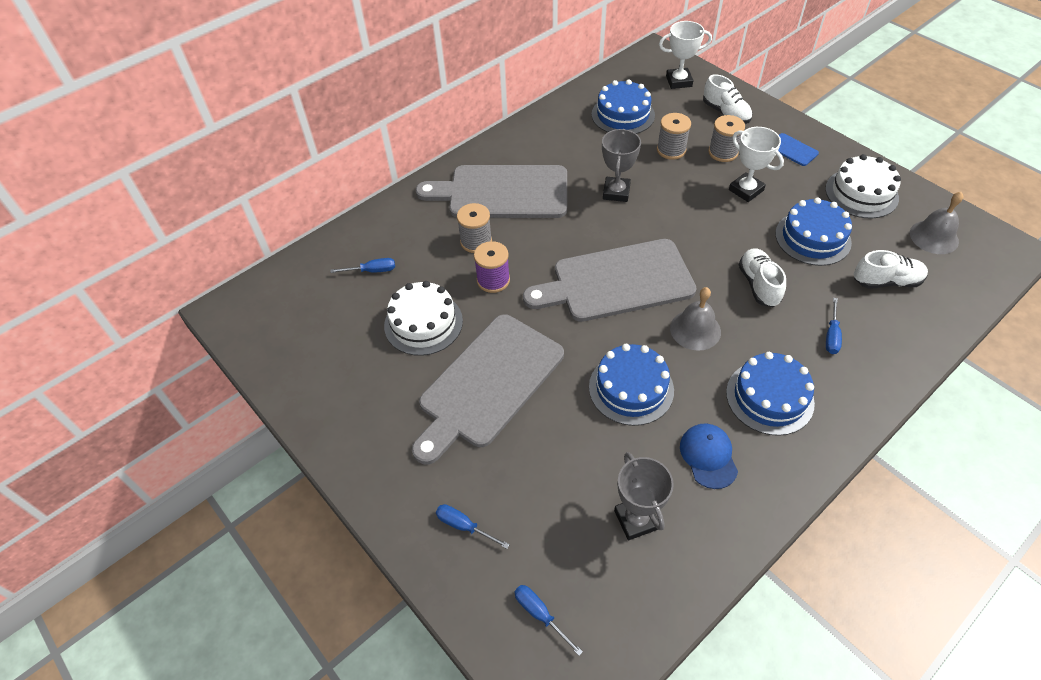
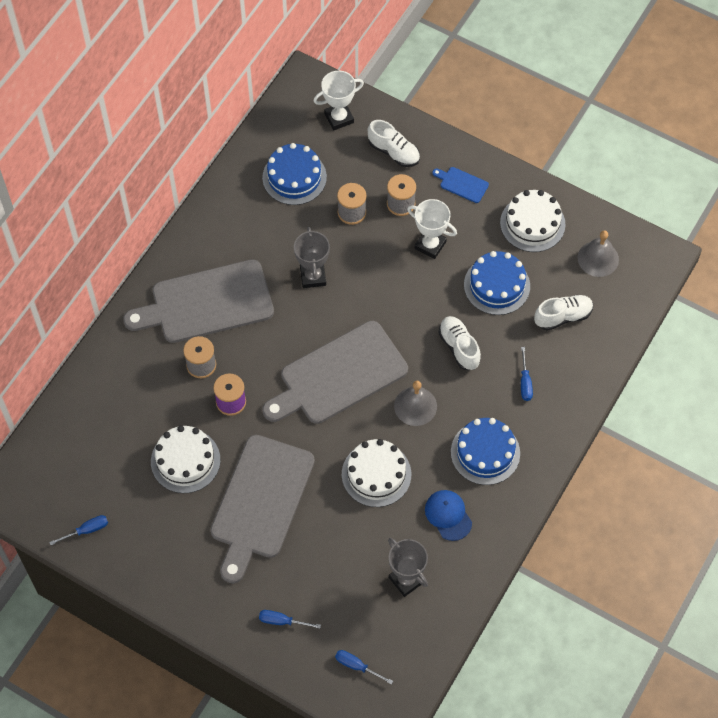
camera: 20 degrees left, 10 degrees up
blue screwdriver [330,258,395,273] -> blue screwdriver moved to [49,515,108,545]
blue cake [589,344,674,426] -> white cake [342,439,411,507]

